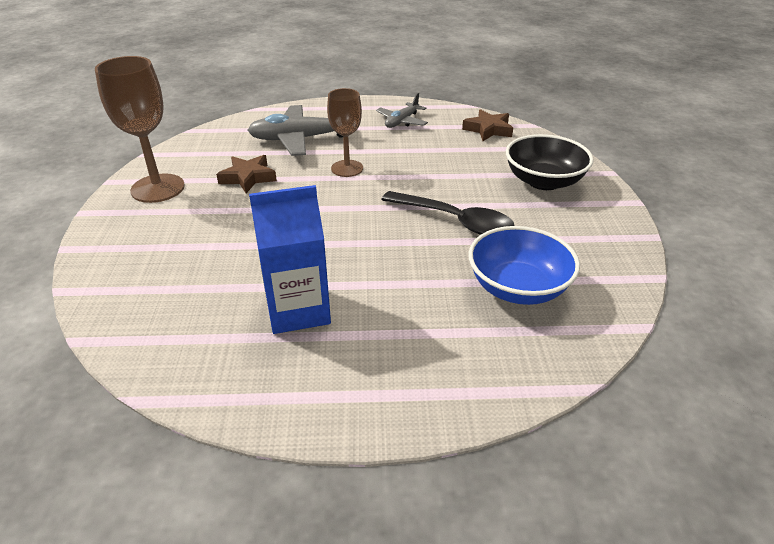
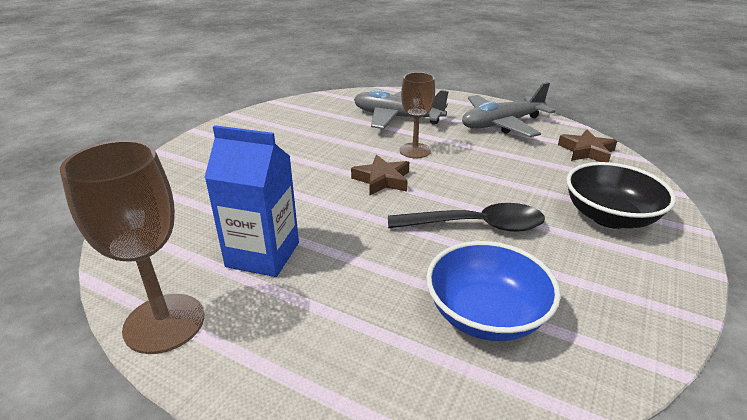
camera: 30 degrees right, 5 degrees down
brown goblet [95,56,185,203] -> brown goblet moved to [60,140,204,354]
brown star [216,155,277,193] -> brown star moved to [351,155,409,196]
grey plane [376,93,428,128] -> grey plane [462,82,555,137], size x1.75
black spoon [381,191,515,235] -> black spoon turned 60 degrees counterclockwise [388,203,545,232]

